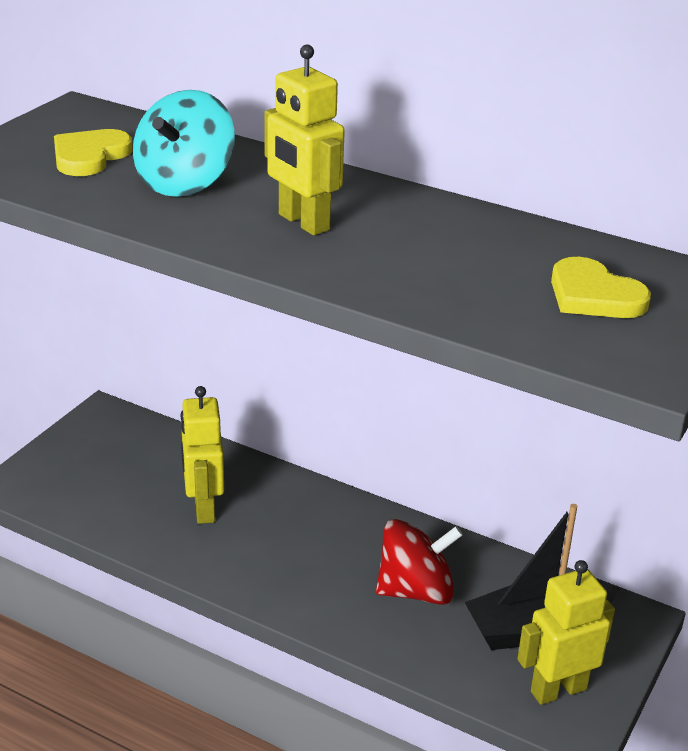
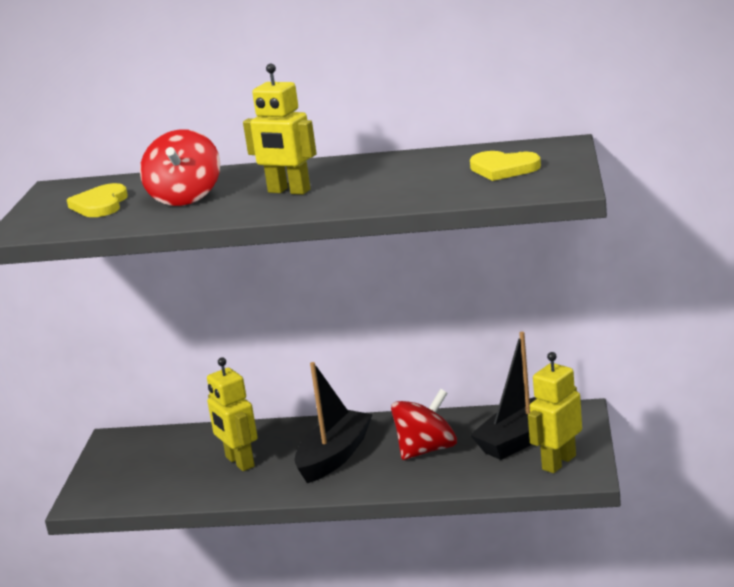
camera: 20 degrees left, 10 degrees down
turquoise spinning top [133,90,235,197] -> red spinning top [140,129,220,206]
none -> black boat [294,362,373,483]

